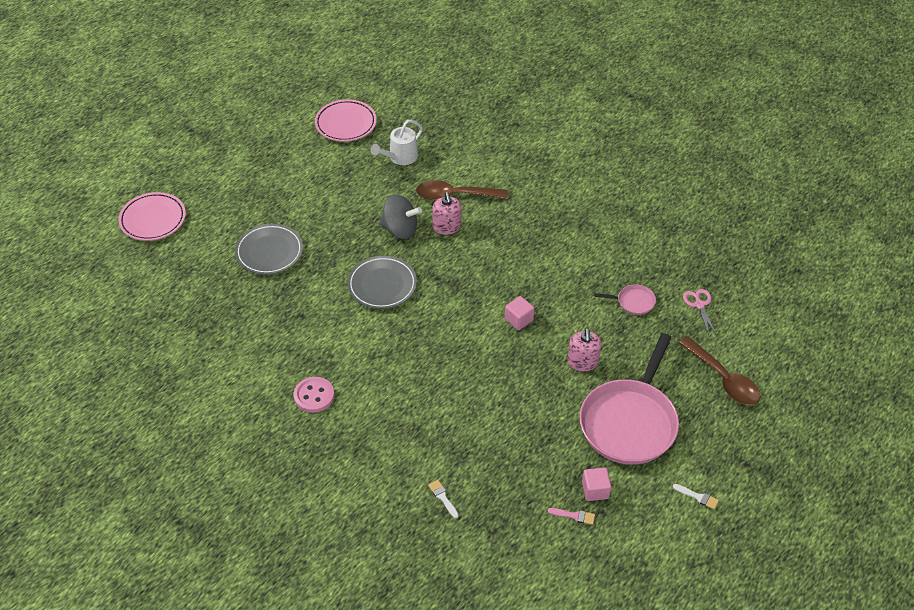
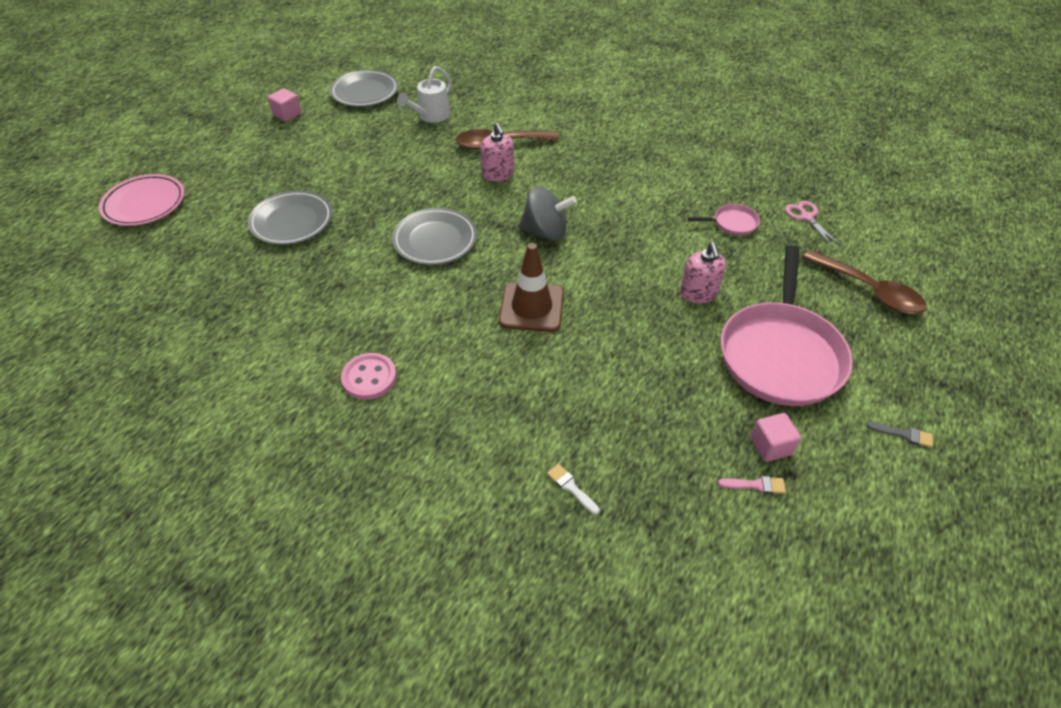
camera: 10 degrees left, 0 degrees up
pink plate [315,99,377,142] -> grey plate [330,70,399,107]
grey spinning top [379,194,422,239] -> grey spinning top moved to [519,186,577,241]
pink cube [505,296,534,330] -> pink cube moved to [268,88,302,122]
white brush [673,484,719,509] -> grey brush [866,422,933,448]
none -> brown traffic cone [499,243,564,332]

